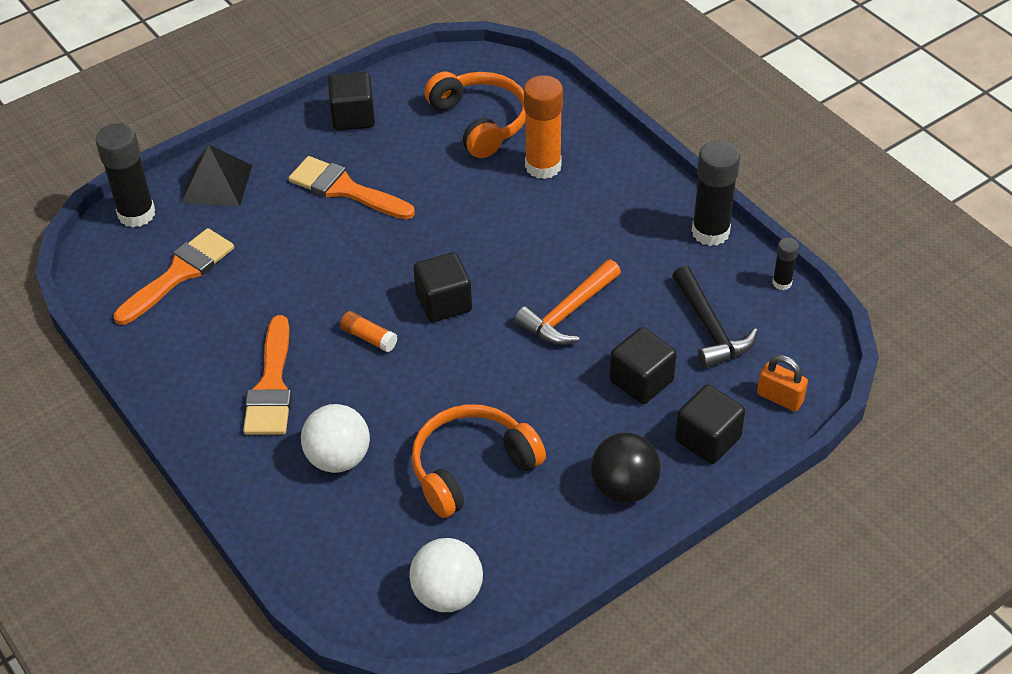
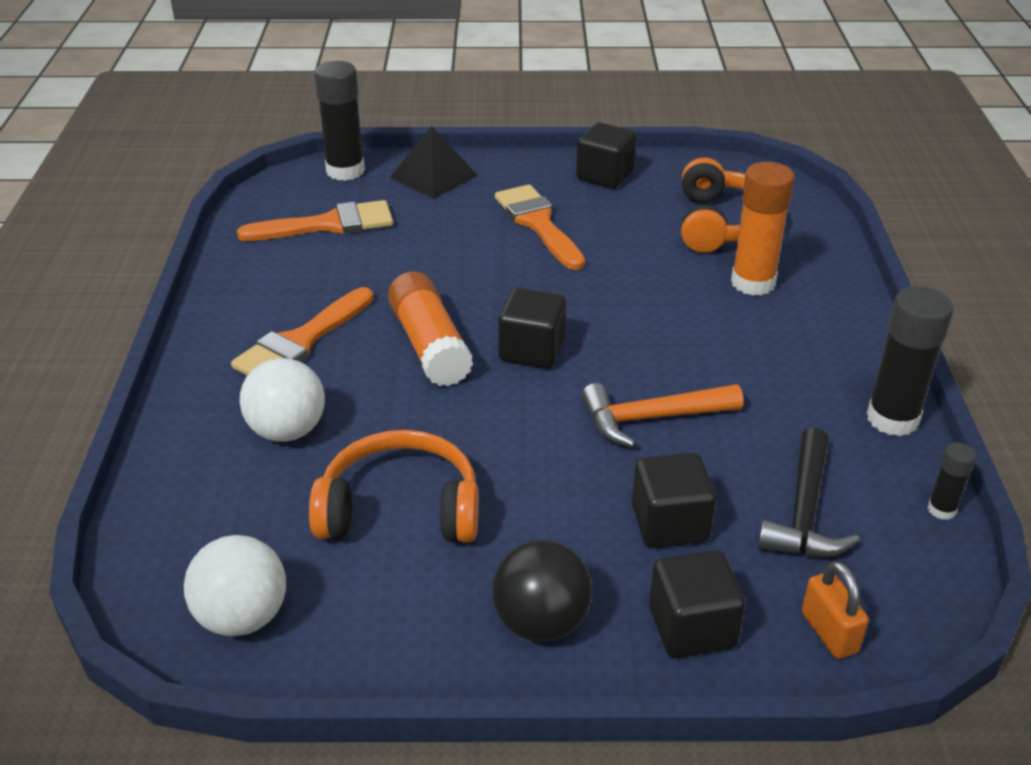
camera: 35 degrees right, 10 degrees down
orange glue stick [340,311,398,352] -> orange glue stick [388,271,473,386], size x1.99

